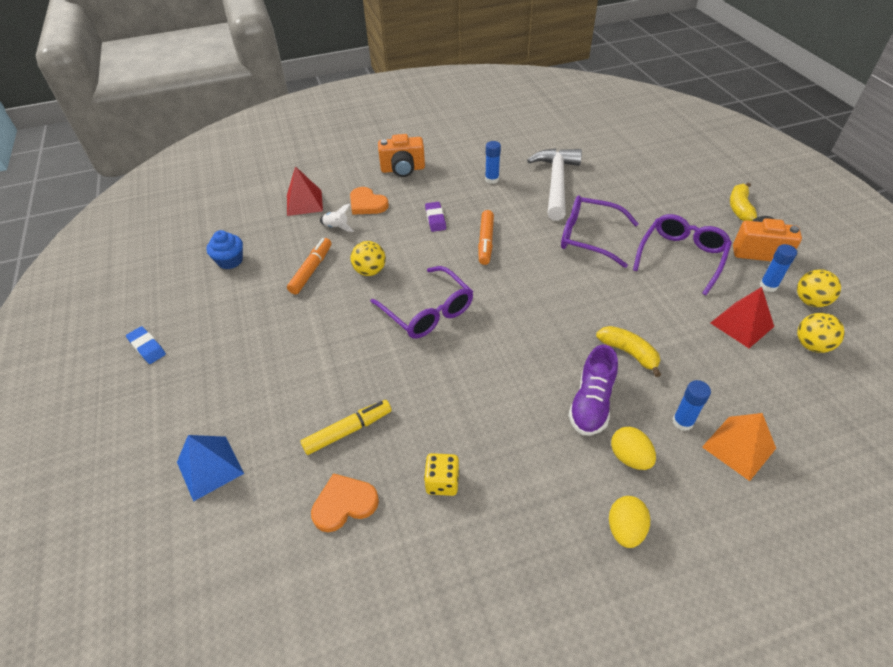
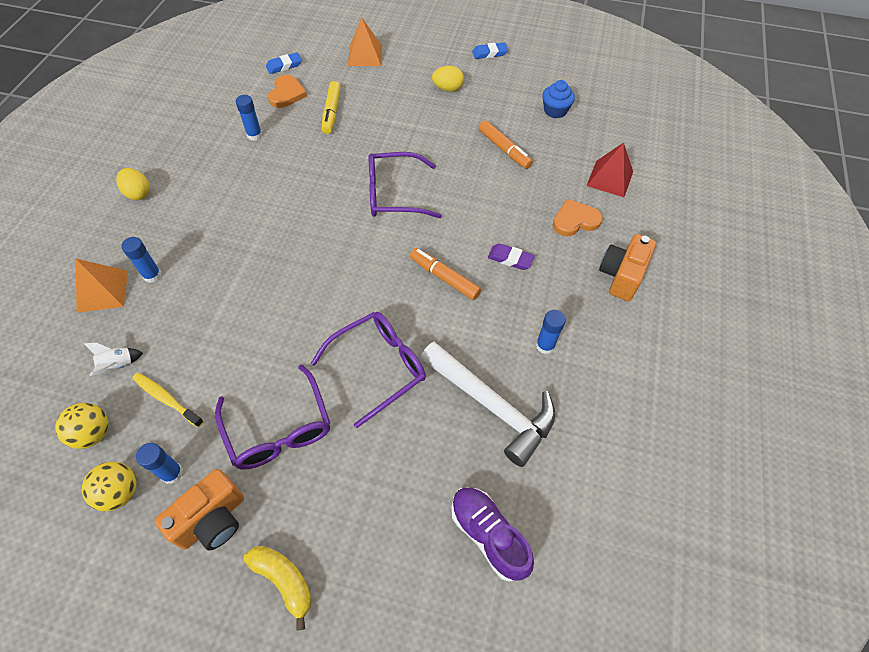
camera: 120 degrees right, 10 degrees up
blue pyramid [177,435,244,502] -> orange pyramid [348,17,382,66]
white rocket [320,204,354,232] -> white rocket moved to [84,343,143,376]
yellow ball [351,241,386,276] -> none
yellow dice [424,453,459,496] -> blue glue stick [236,95,262,141]
purple shoe [568,345,618,435] -> purple shoe moved to [451,487,534,582]
yellow banana [596,326,661,377] -> none
yellow egg [611,427,656,470] -> yellow egg moved to [432,66,464,92]
red pyramid [711,287,774,348] -> yellow toothbrush [132,373,204,427]
none -> blue eraser [266,52,302,74]

